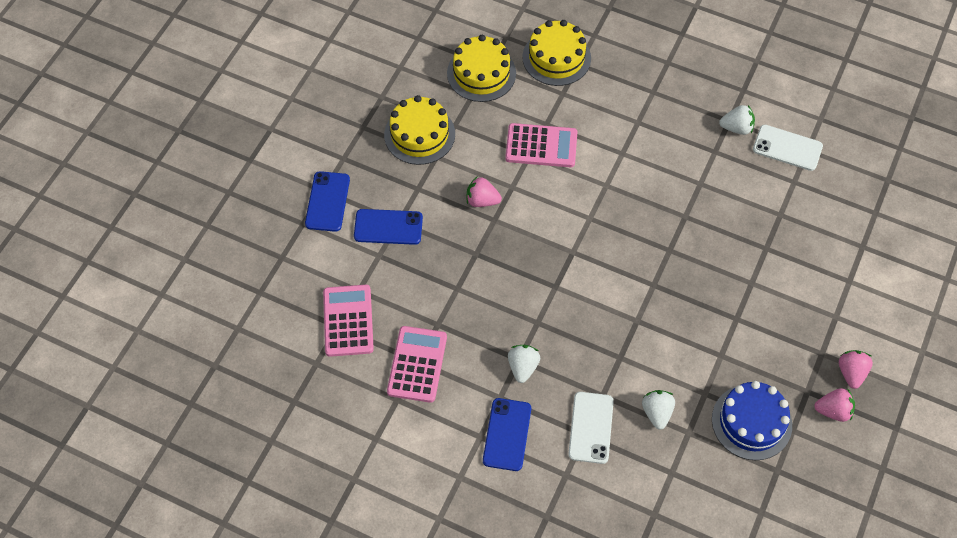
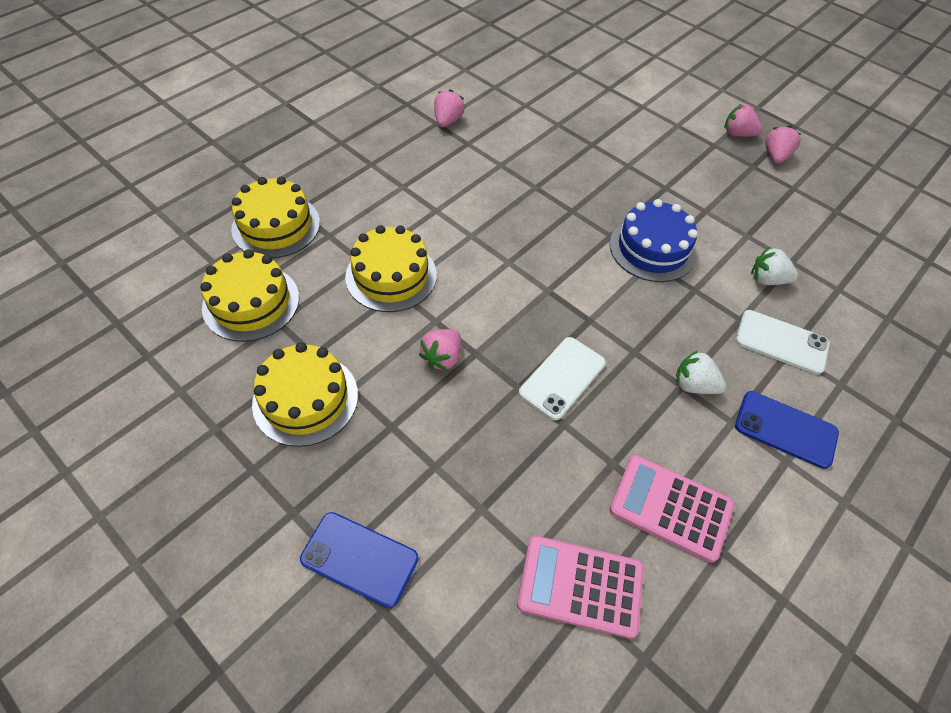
camera: 75 degrees left, 5 degrees down
blue phone [354,209,423,245] -> none
pink calculator [505,123,577,167] -> yellow cake [345,225,437,312]
blue cake [712,381,792,460] -> blue cake moved to [610,199,698,282]
white strawberry [719,105,755,135] -> pink strawberry [434,89,465,127]
white phone [753,125,823,171] -> white phone moved to [519,337,606,420]

